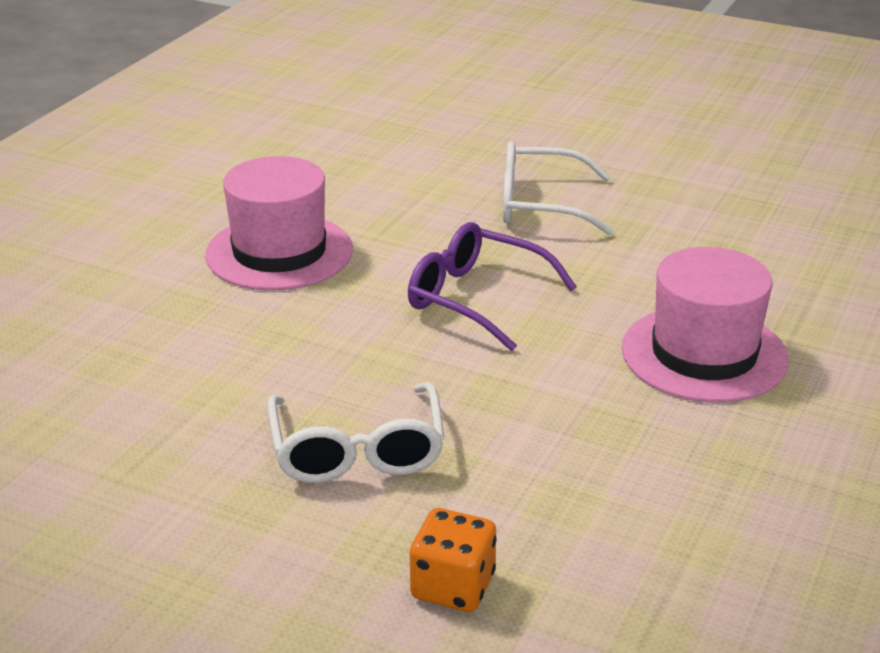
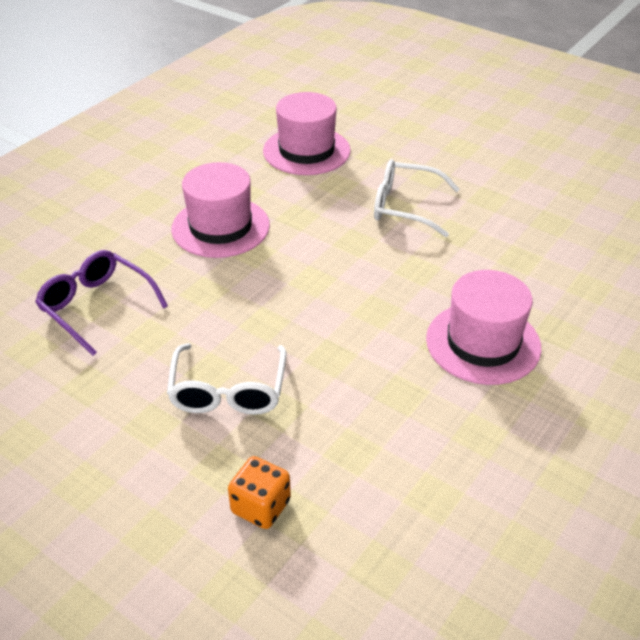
camera: 10 degrees right, 10 degrees up
purple glasses [408,222,577,351] -> purple glasses moved to [35,250,168,356]
none -> pink hat [263,92,351,175]

